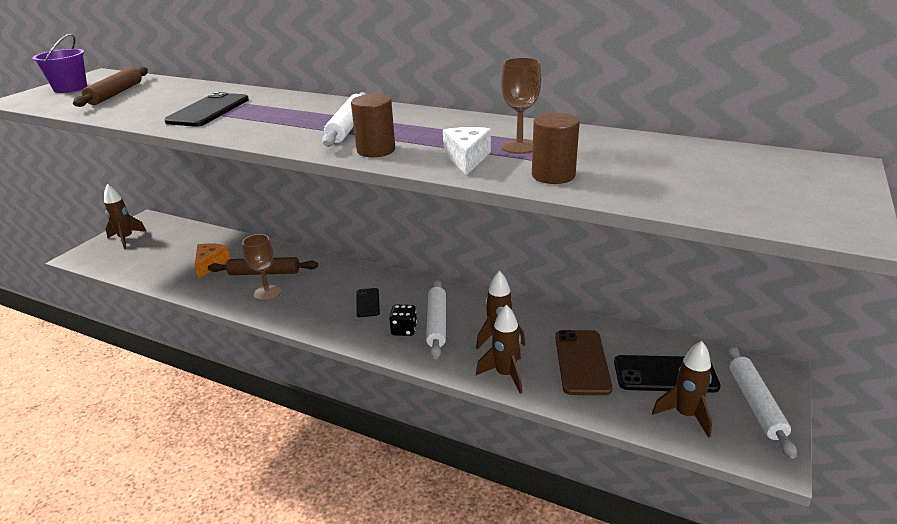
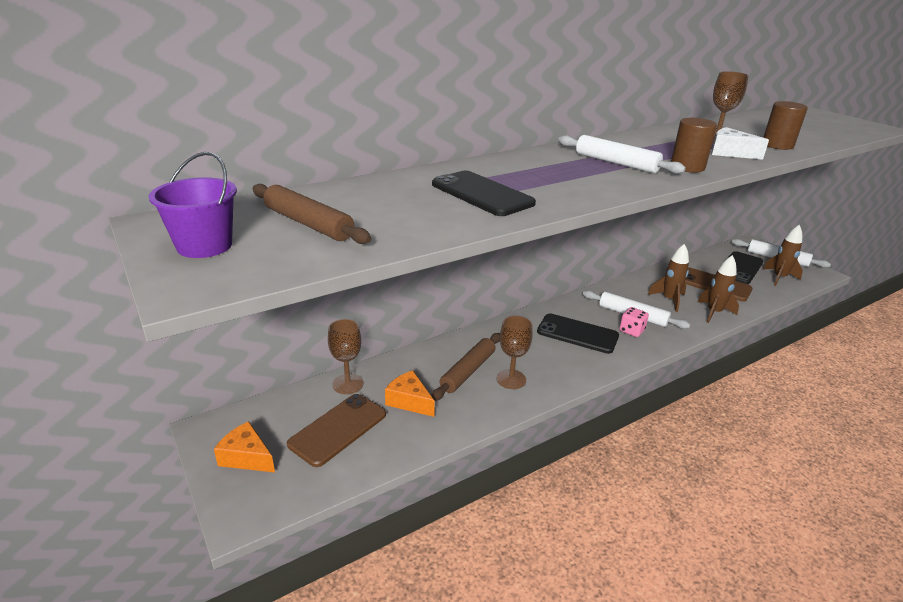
camera: 60 degrees left, 0 degrees up
brown rocket [104,184,146,249] -> orange cheese [214,421,275,472]
black phone [356,288,380,317] -> black phone [537,313,619,354], size x1.76
black dice [389,305,417,336] -> pink dice [620,307,649,337]
none -> brown phone [287,394,386,467]
none -> brown goblet [328,319,363,394]

